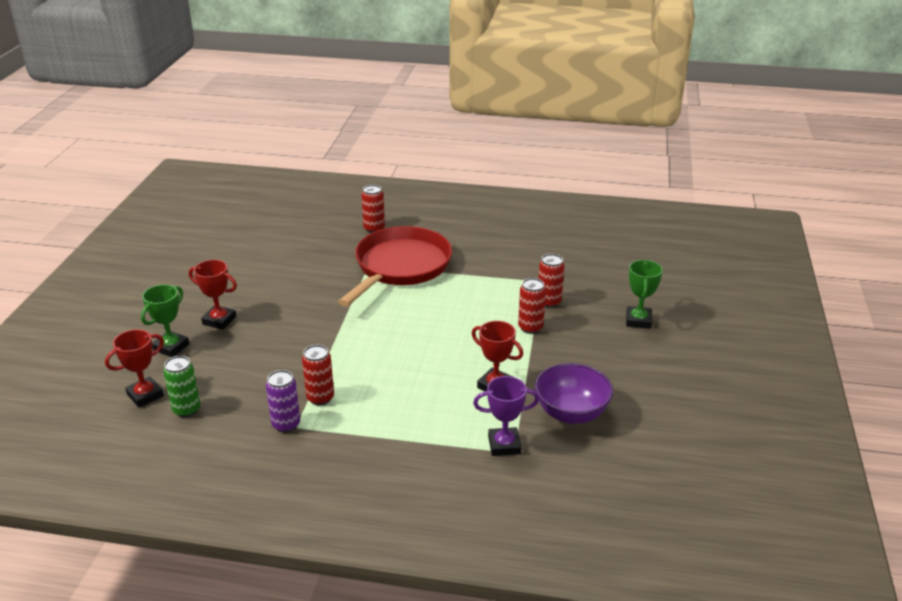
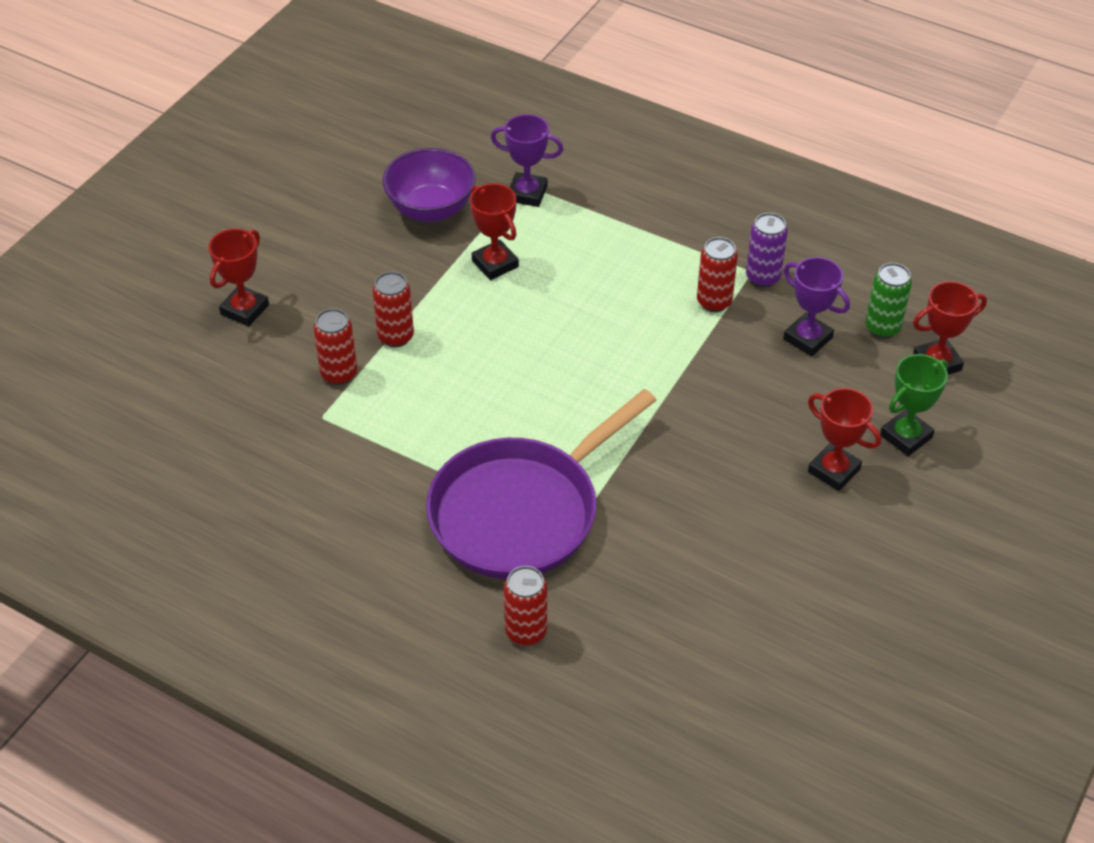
camera: 160 degrees left, 15 degrees up
red pan [338,226,452,307] -> purple pan [426,389,657,579]
green trophy [626,260,663,329] -> red trophy [208,229,269,327]
none -> purple trophy [783,257,850,356]

